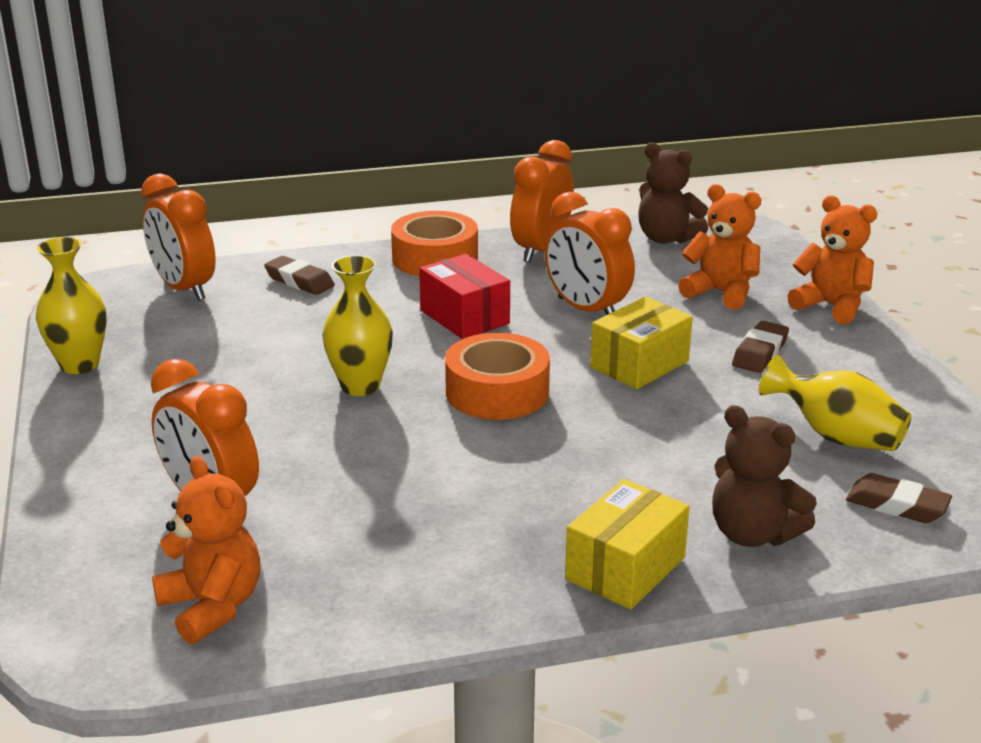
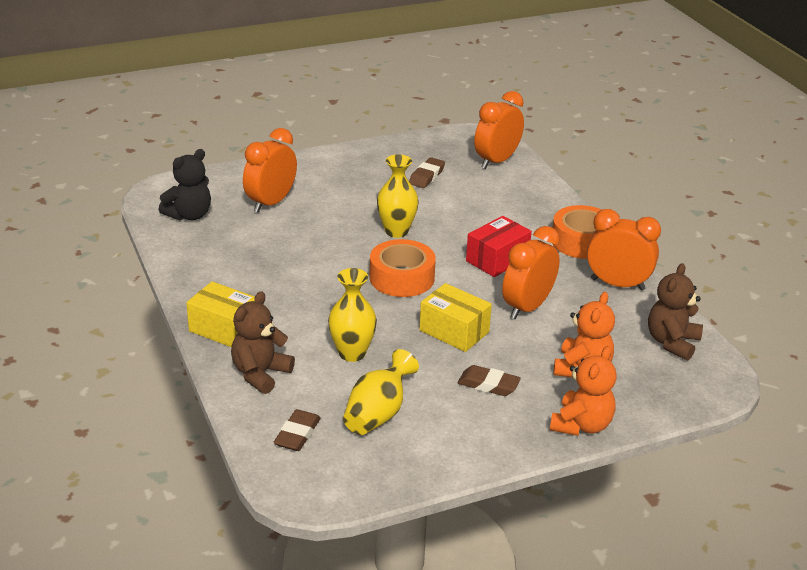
camera: 80 degrees right, 5 degrees up
yellow vase [36,237,107,374] -> yellow vase moved to [328,268,377,362]
orange teddy bear [152,456,260,644] -> black teddy bear [159,149,211,221]
brown eraser [264,256,335,295] -> brown eraser moved to [409,157,445,188]

